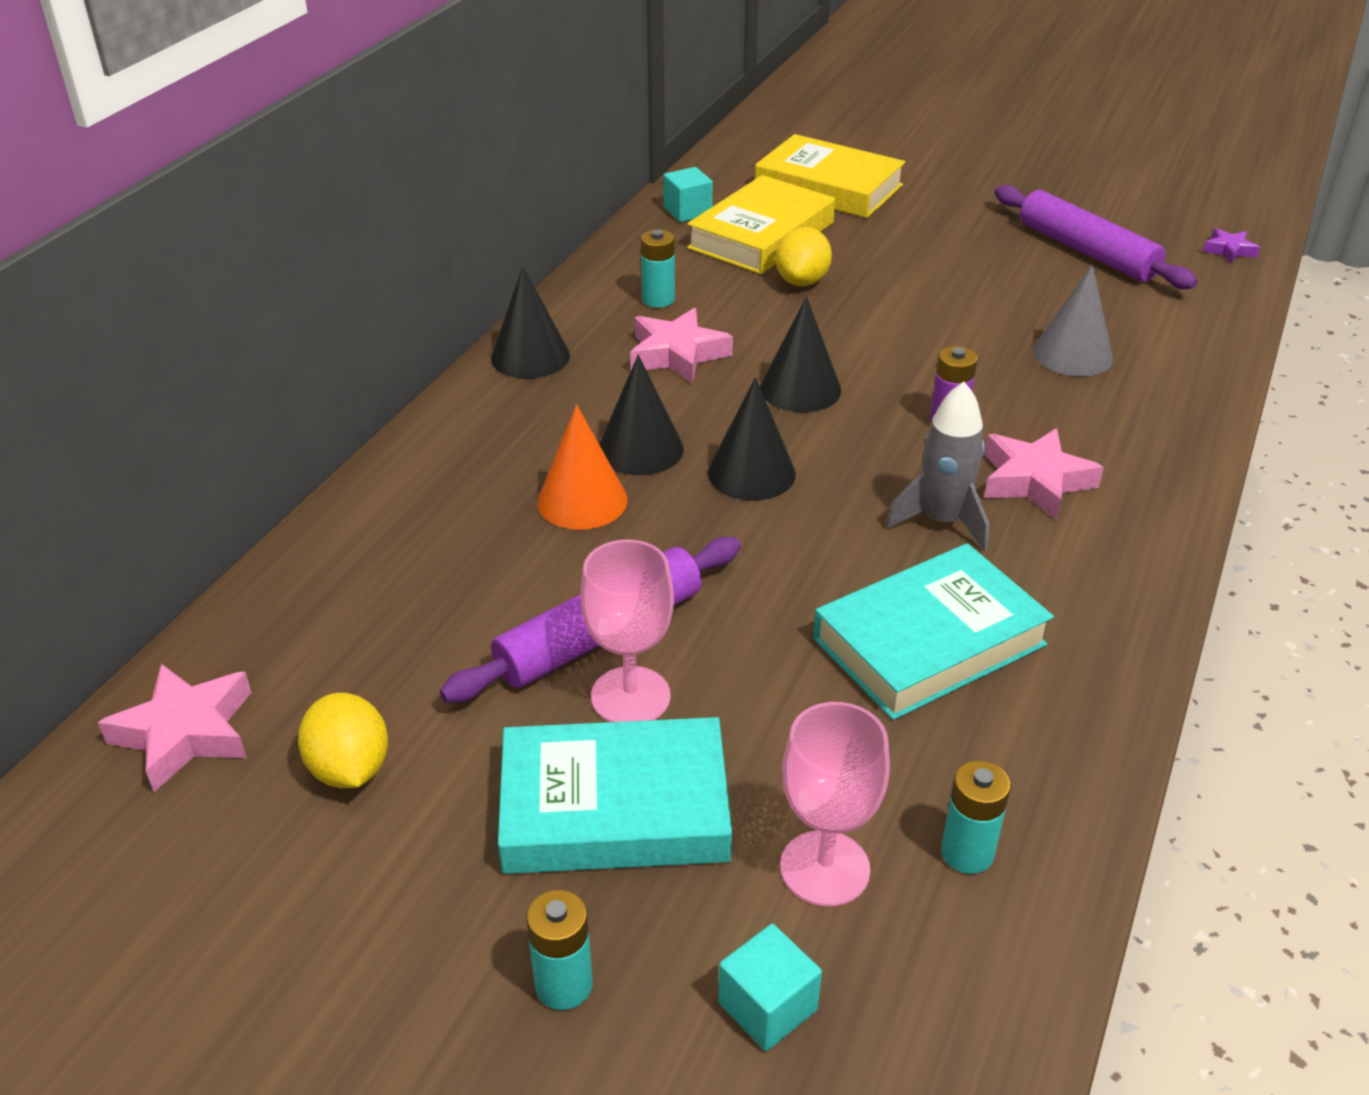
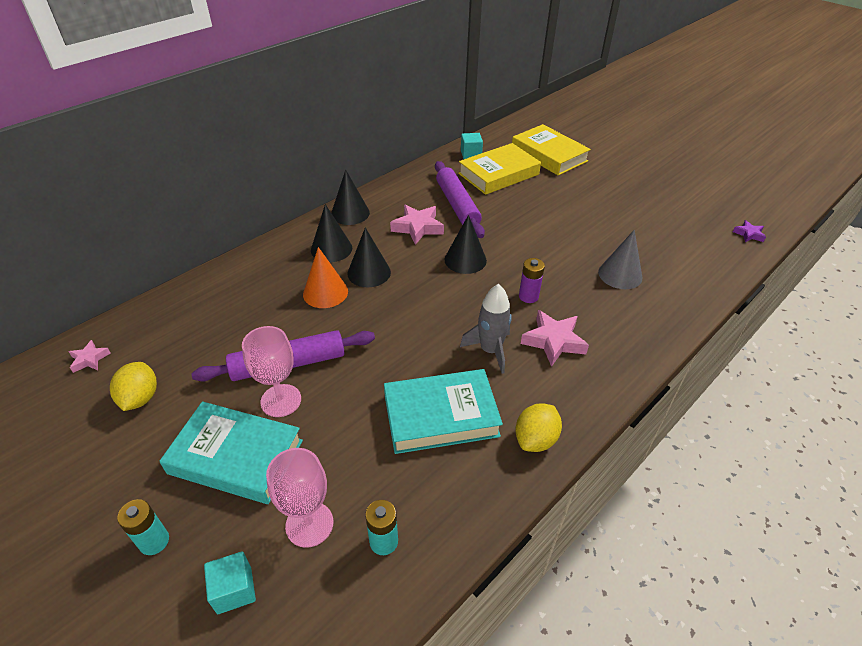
camera: 20 degrees right, 5 degrees up
pink star [98,664,252,792] -> pink star [69,340,110,373], size x0.56
turquoise battery [641,229,675,308] -> none
black cone [708,378,796,501] -> black cone moved to [311,204,352,262]
yellow lemon [775,227,832,286] -> yellow lemon moved to [515,403,562,452]
purple rolling pin [994,185,1198,289] -> purple rolling pin moved to [435,161,485,238]

